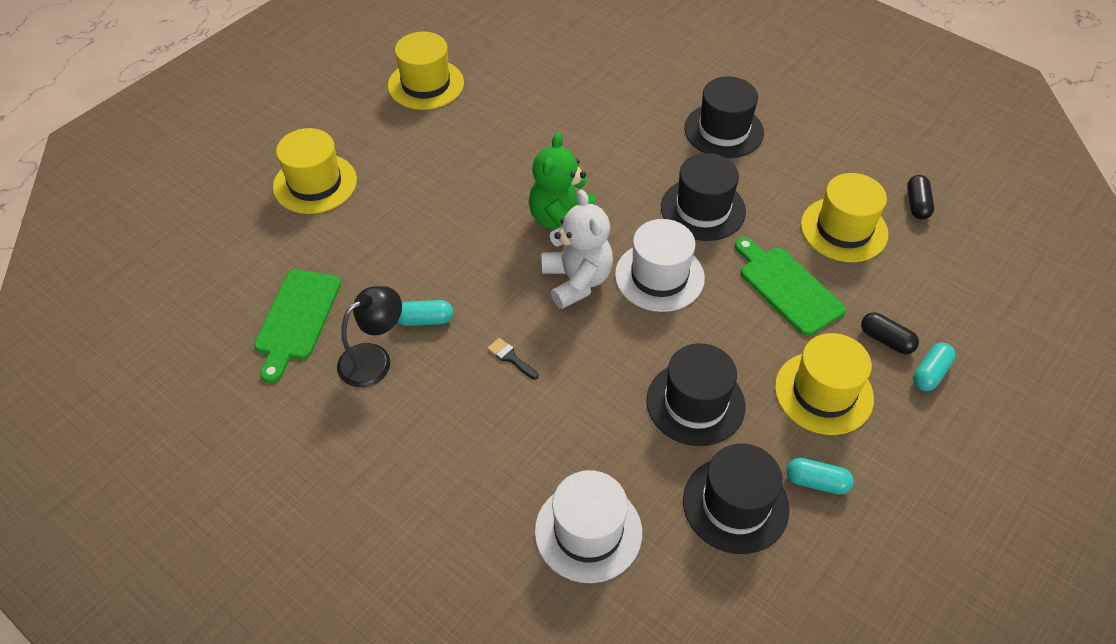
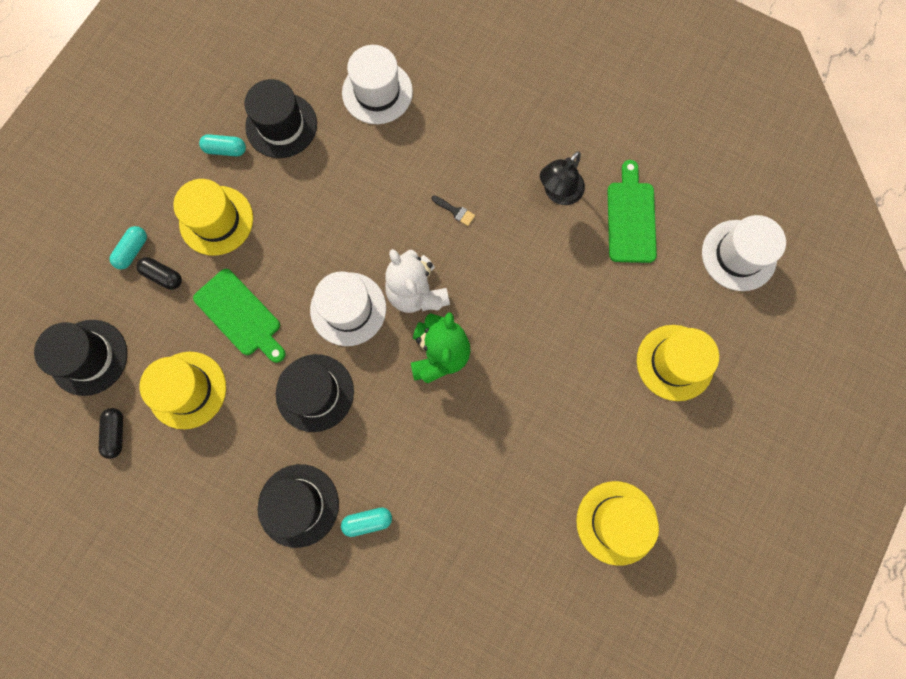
camera: 170 degrees right, 25 degrees up
turquoise capsule [398,300,453,326] -> turquoise capsule moved to [341,507,392,537]
black hat [646,343,745,446] -> black hat moved to [34,320,127,396]
none -> white hat [702,215,786,291]

